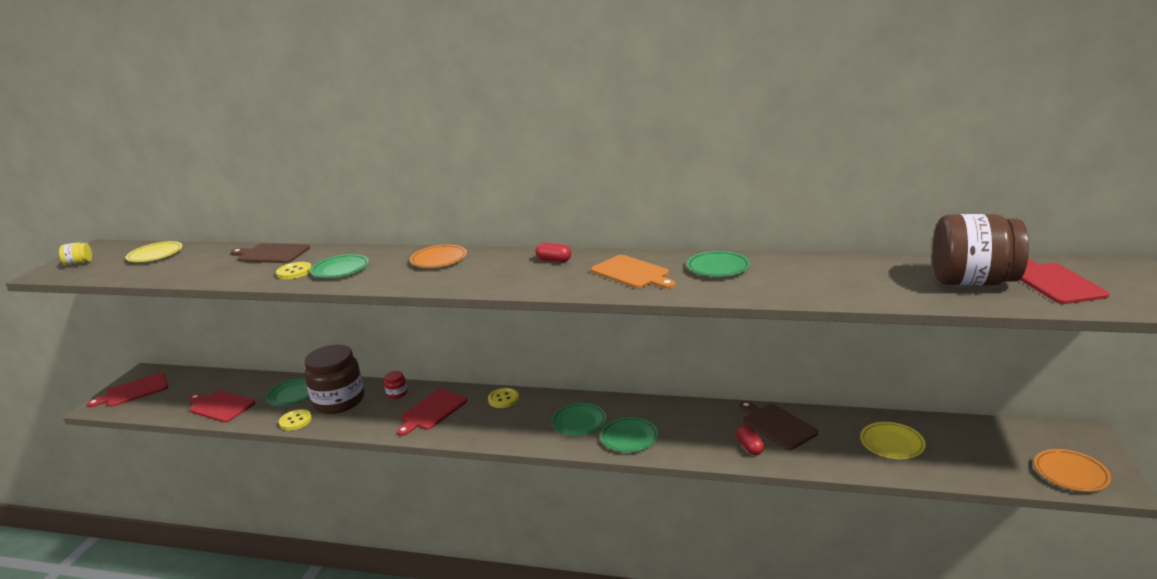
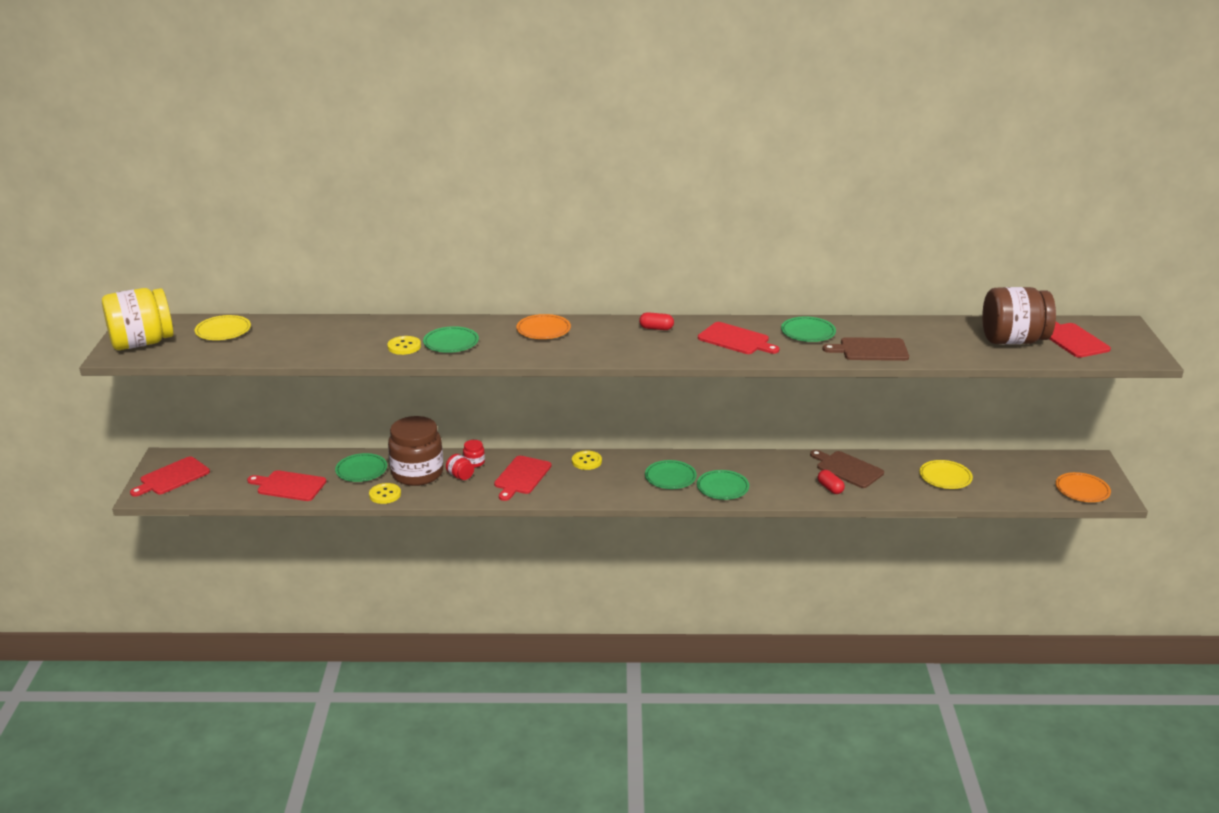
camera: 15 degrees left, 5 degrees up
yellow jar [59,243,92,266] -> yellow jar [102,288,174,350], size x2.44
brown cutting board [231,243,310,263] -> brown cutting board moved to [822,337,909,361]
orange cutting board [591,255,675,289] -> red cutting board [698,322,779,354]
none -> red jar [446,454,474,480]

